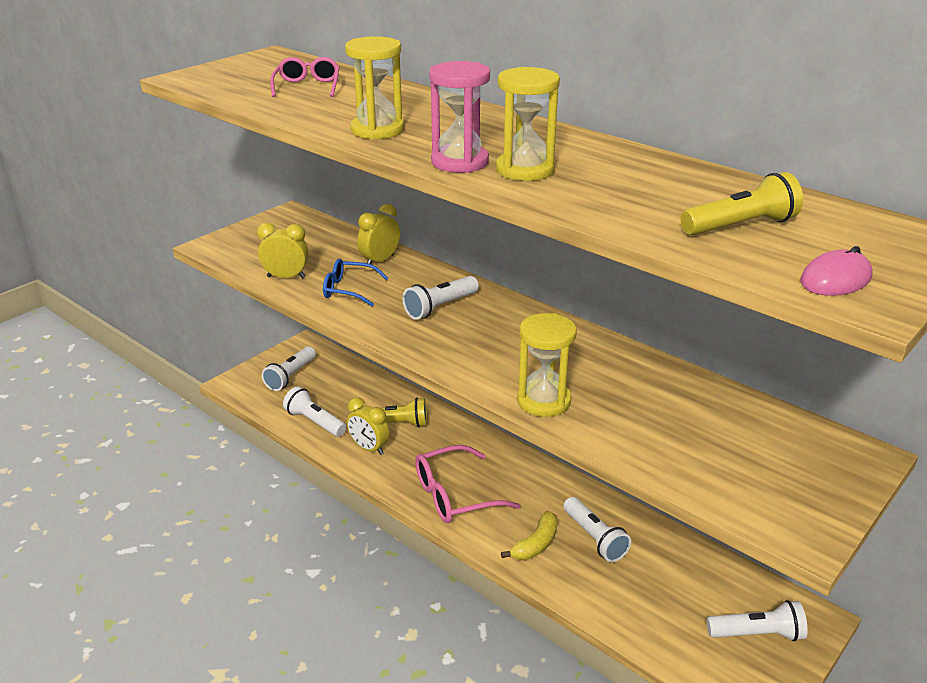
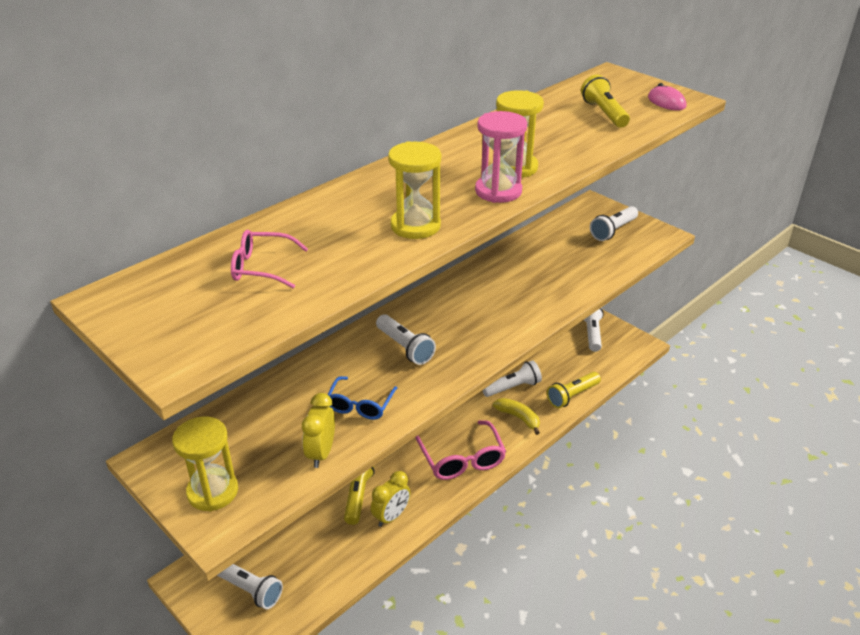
camera: 85 degrees left, 5 degrees up
white flashlight [283,387,346,437] -> white flashlight moved to [590,206,638,241]
yellow clock [357,204,400,264] -> none
yellow hourglass [517,313,577,417] -> yellow hourglass moved to [172,417,238,511]
none -> yellow flashlight [547,372,601,408]

